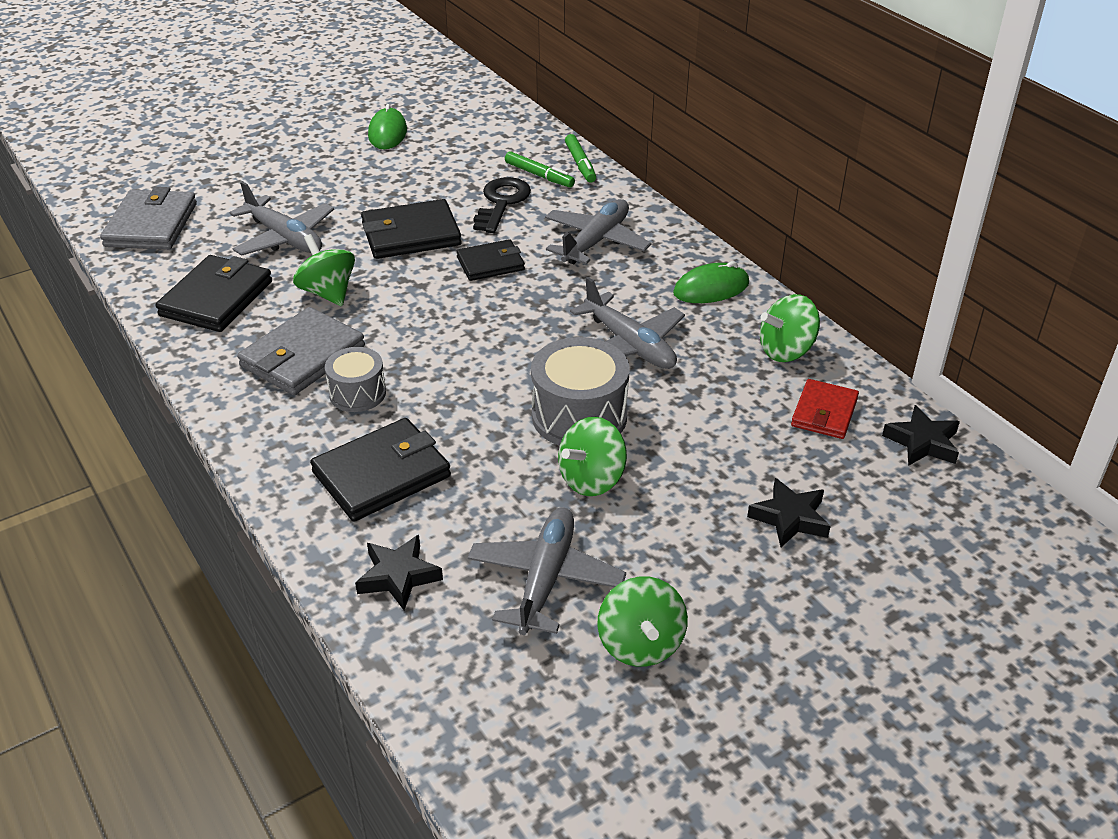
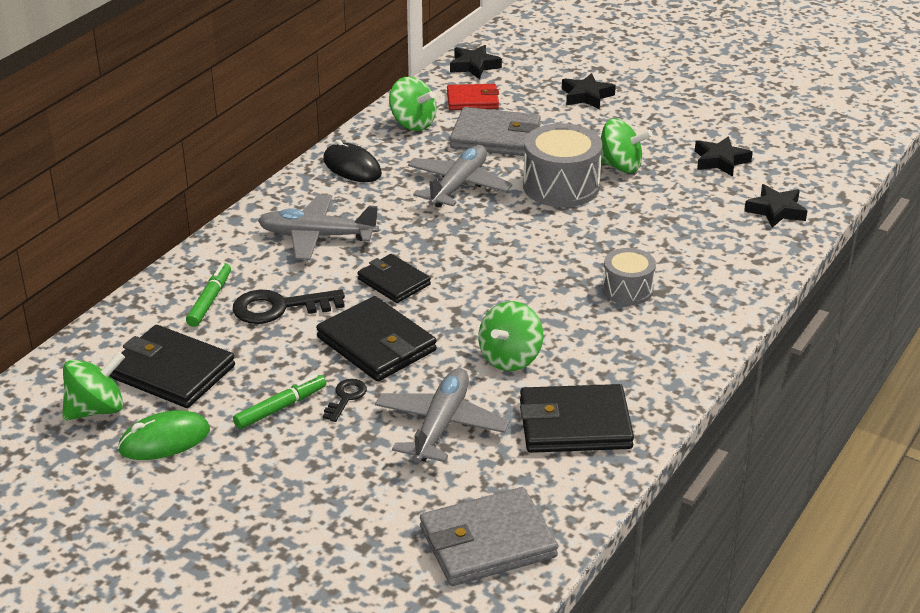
camera: 115 degrees left, 5 degrees down
grey wallet [237,307,365,395] -> grey wallet moved to [450,107,541,156]
black wallet [310,418,451,522] -> black wallet moved to [109,325,235,408]
grey plane [468,507,626,635] -> black star [695,136,753,177]
green marker [565,134,596,183] -> green marker moved to [233,374,326,429]
green spinning top [597,577,688,667] -> green spinning top moved to [62,352,125,421]
green mouse [673,261,749,303] -> black mouse [323,140,382,182]
none -> black key [323,379,367,422]

